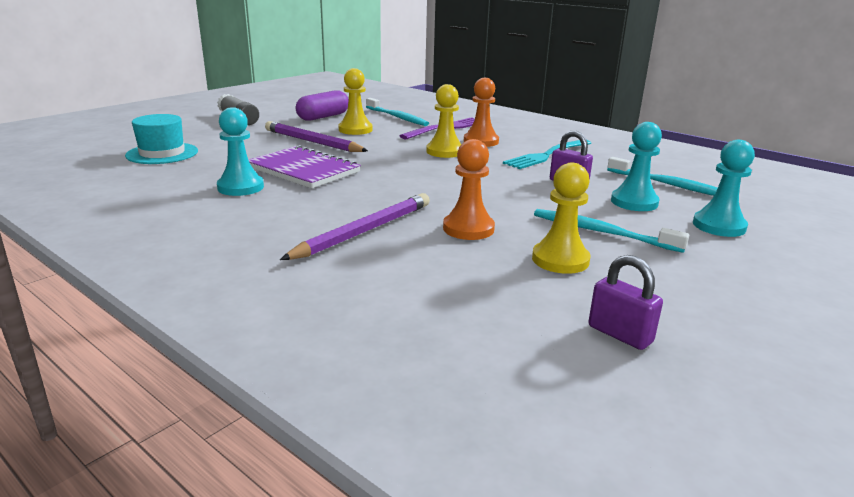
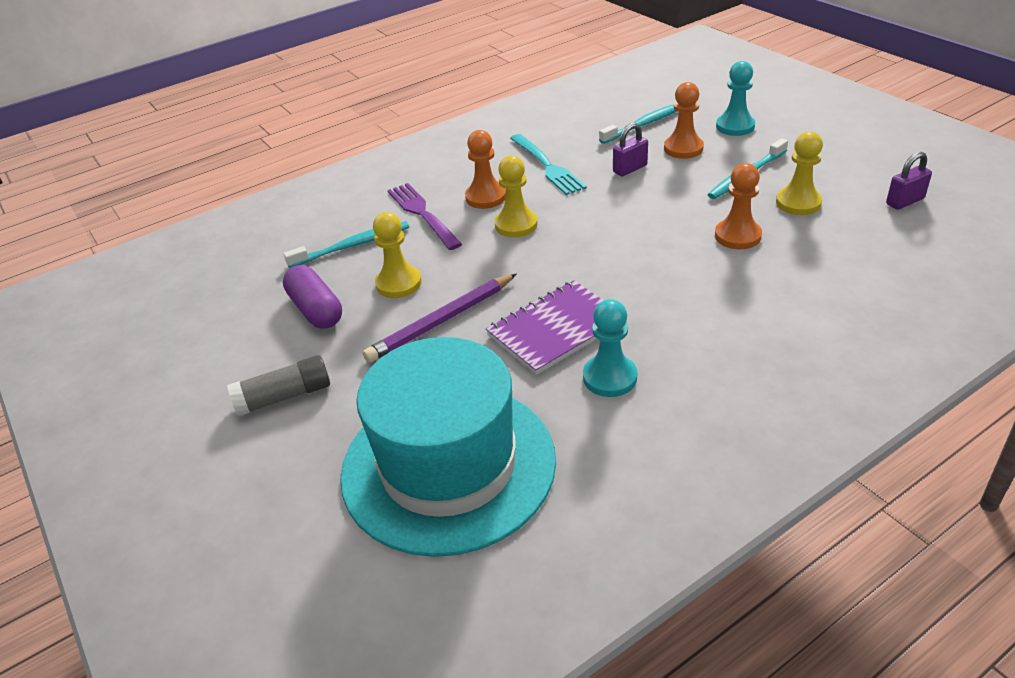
camera: 70 degrees left, 15 degrees up
turquoise hat [125,114,198,164] -> turquoise hat [340,337,556,557], size x2.11
purple pencil [280,193,430,260] -> none
turquoise pawn [611,122,662,211] -> orange pawn [664,82,704,159]

